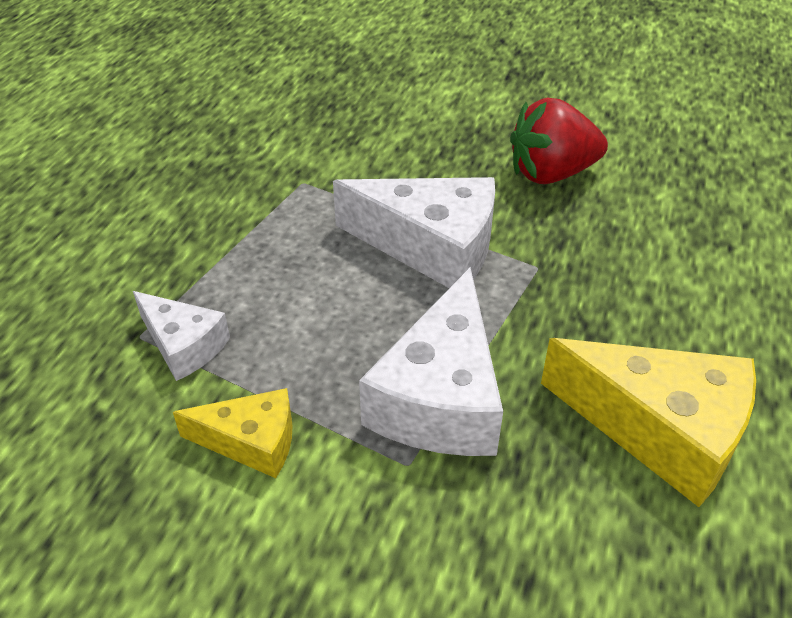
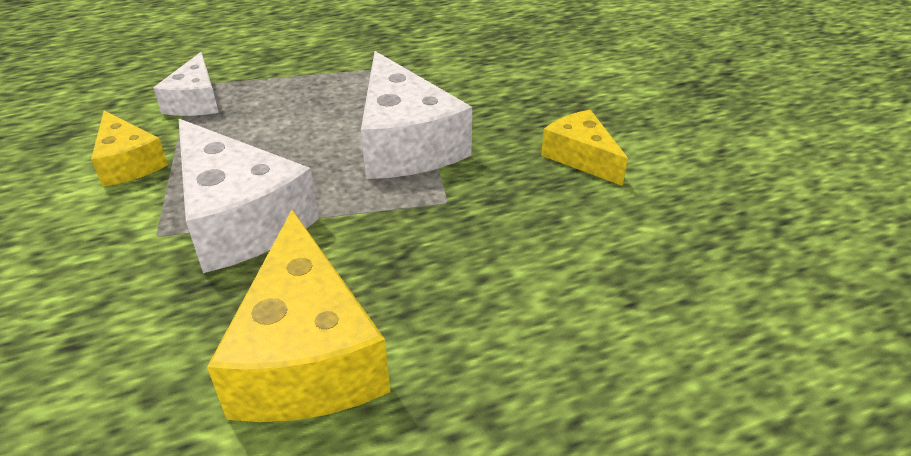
camera: 50 degrees right, 5 degrees down
white cheese [359,267,503,456] -> white cheese turned 105 degrees counterclockwise [179,119,319,273]
red strawberry [510,98,608,184] -> yellow cheese [541,110,628,186]

